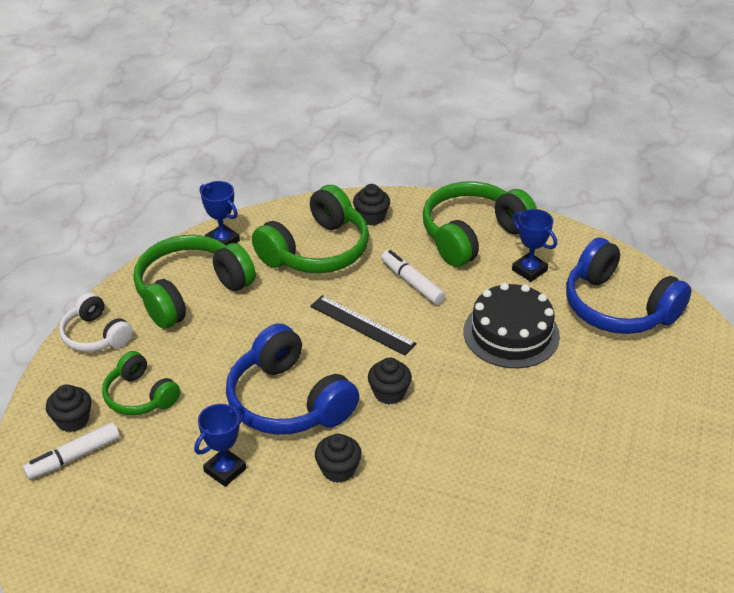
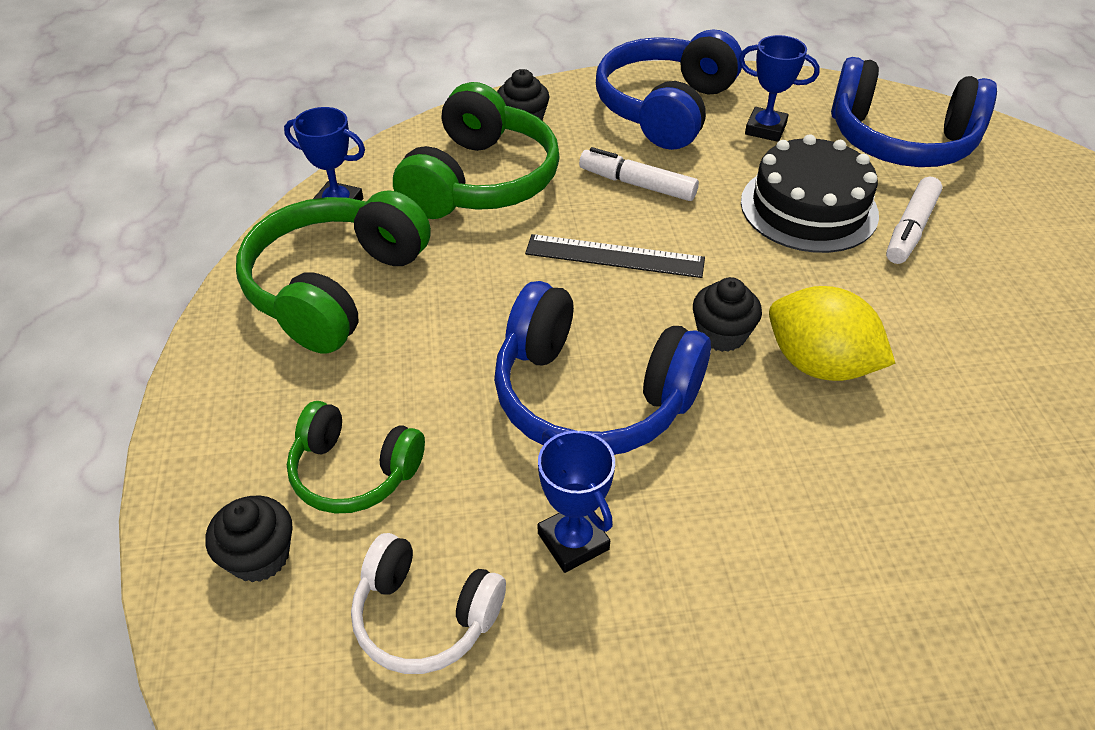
camera: 25 degrees left, 5 degrees up
white marker [23,422,120,480] -> white marker moved to [886,177,943,264]
white headphones [59,293,133,352] -> white headphones moved to [351,533,506,674]
blue trophy [194,404,246,487] -> blue trophy turned 45 degrees counterclockwise [538,430,615,573]
black cupcake [315,434,362,483] -> none
green headphones [423,181,537,267] -> blue headphones [596,29,742,150]
none -> yellow lemon [769,286,896,381]

